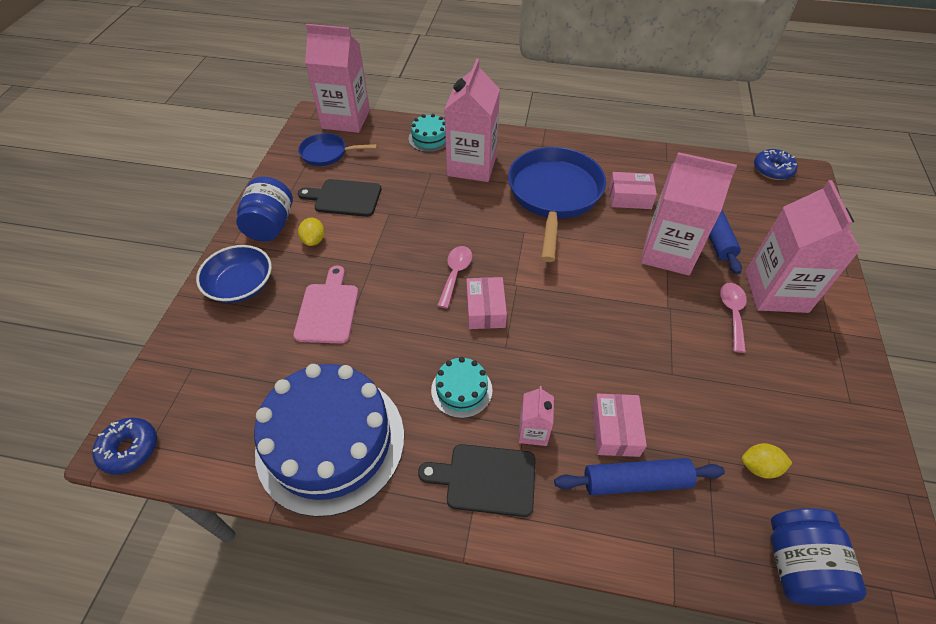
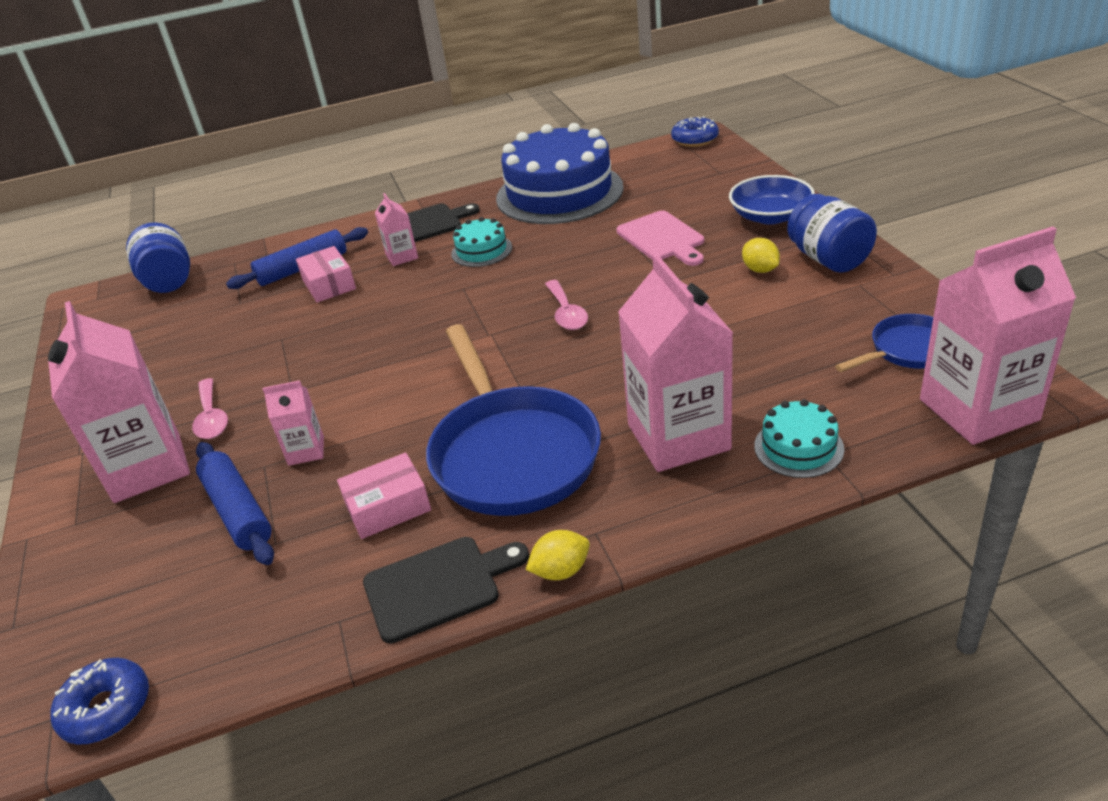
camera: 155 degrees right, 15 degrees down
black cutting board [298,179,381,217] -> black cutting board moved to [363,537,529,643]
pink box [466,277,507,329] -> none
pink carton [641,152,737,275] -> pink carton [263,380,324,466], size x0.47
yellow lemon [742,443,792,479] -> yellow lemon moved to [526,530,590,580]

